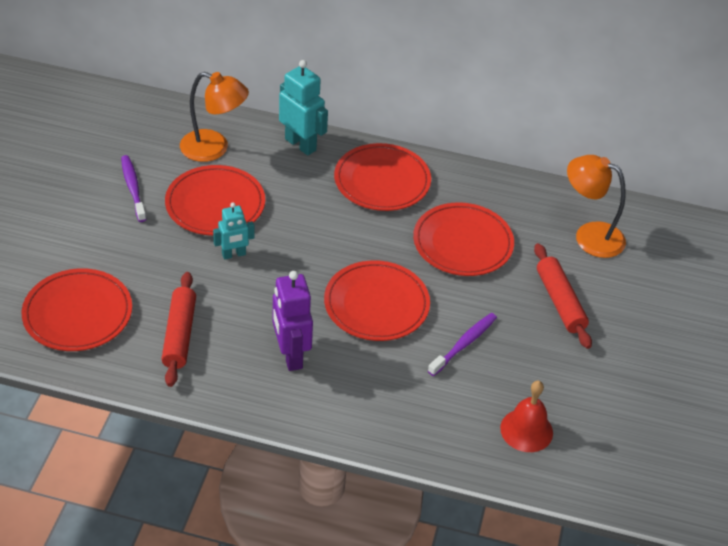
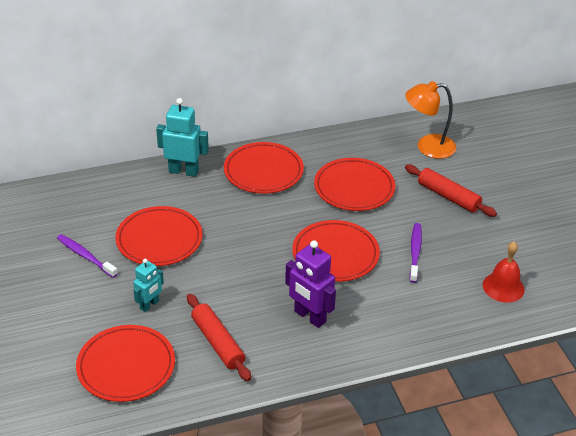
camera: 30 degrees left, 5 degrees down
orange lamp [180,72,249,162] -> none
turquoise robot [213,202,255,259] -> turquoise robot moved to [133,259,164,312]

